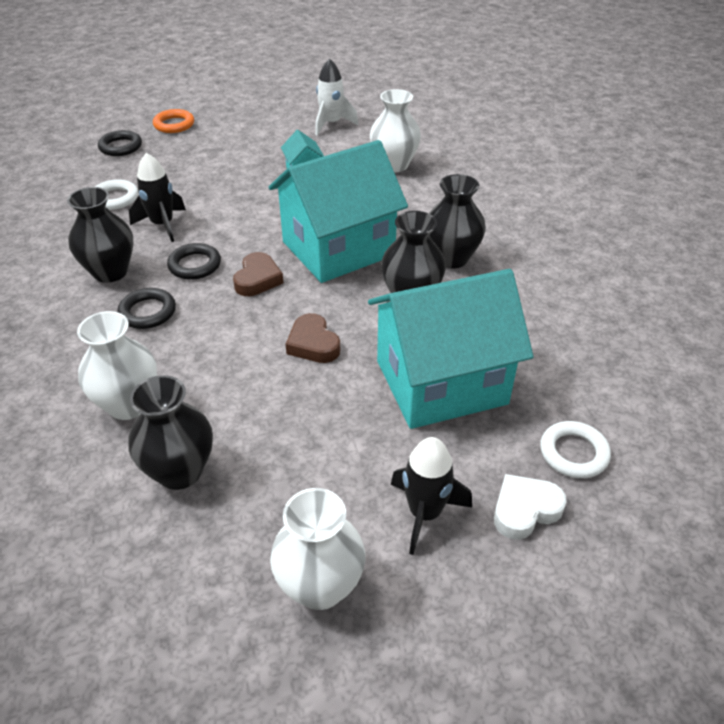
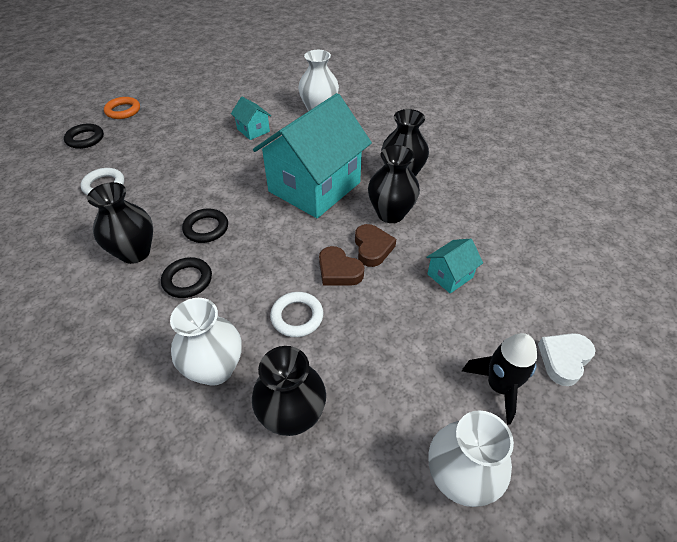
camera: 20 degrees left, 5 degrees up
black rocket [129,153,186,242] -> none
brown heart [233,252,283,296] -> brown heart moved to [355,224,396,267]
white rocket [315,58,358,135] -> none
turquoise house [368,269,533,429] -> turquoise house [426,239,483,293], size x0.41
white ring [540,421,611,478] -> white ring moved to [270,292,323,337]

